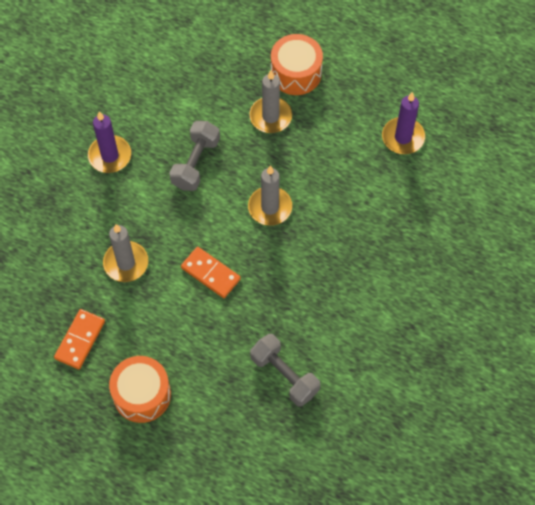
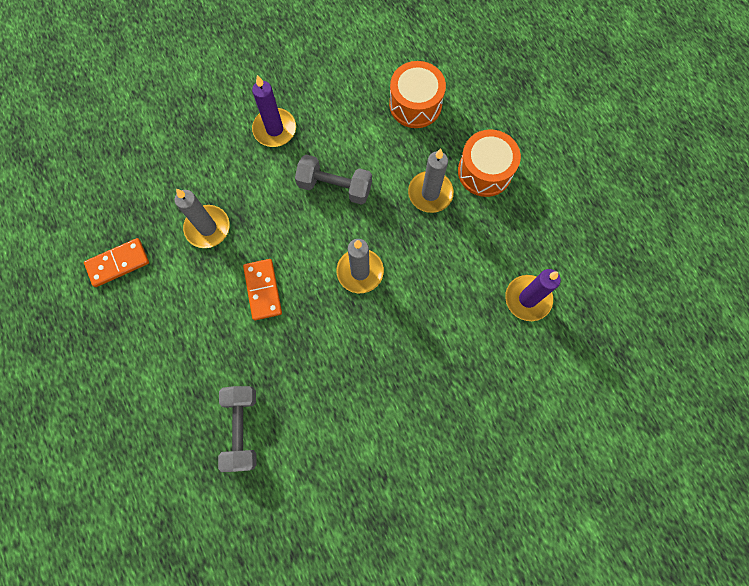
camera: 40 degrees right, 10 degrees up
orange drum [109,356,171,423] -> orange drum moved to [389,61,446,128]
grey dumbbell [169,121,220,191] -> grey dumbbell turned 45 degrees clockwise [295,154,372,205]

